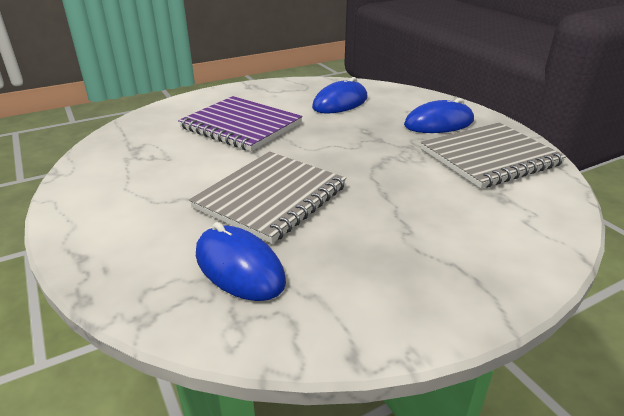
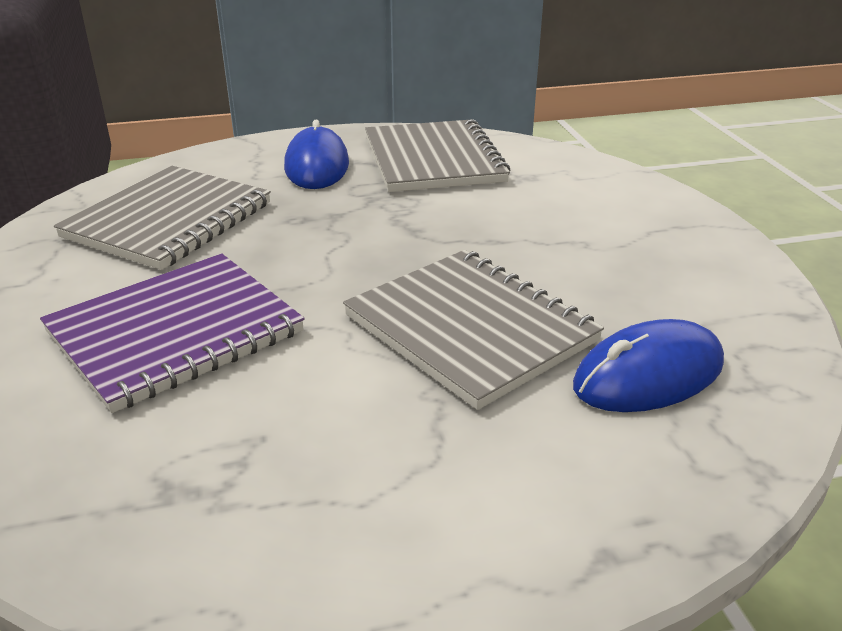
camera: 75 degrees left, 0 degrees up
blue mouse [312,77,368,114] -> grey notebook [54,166,271,270]

